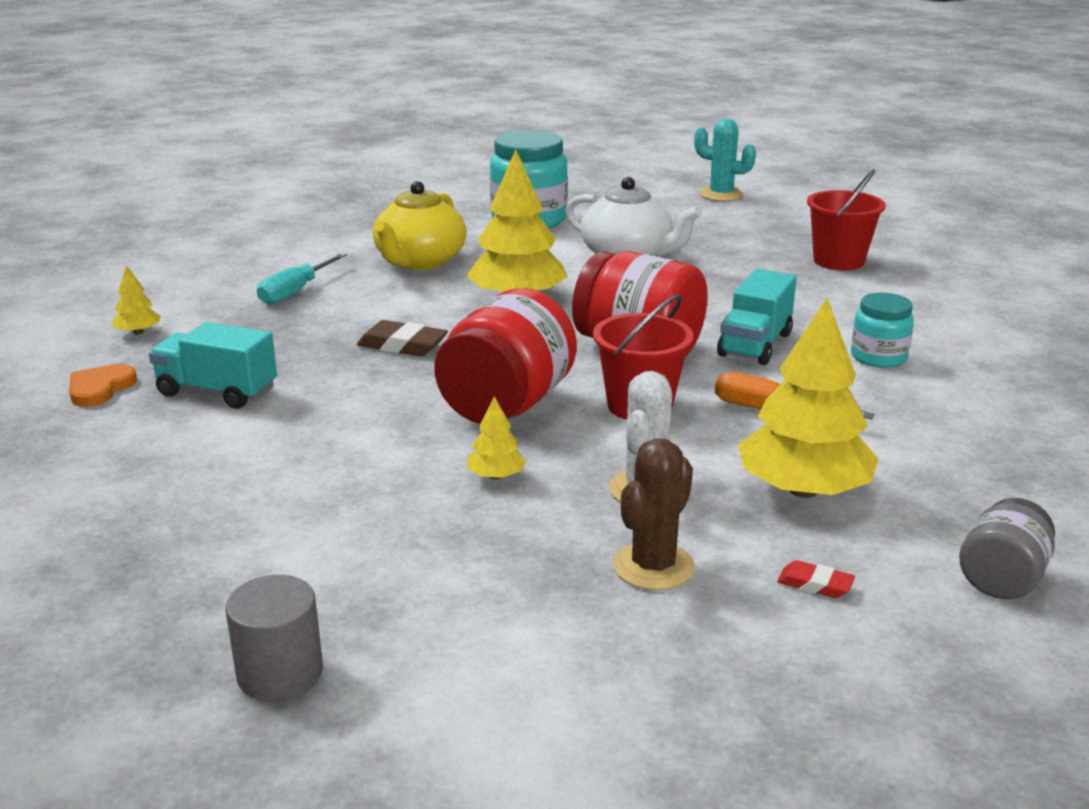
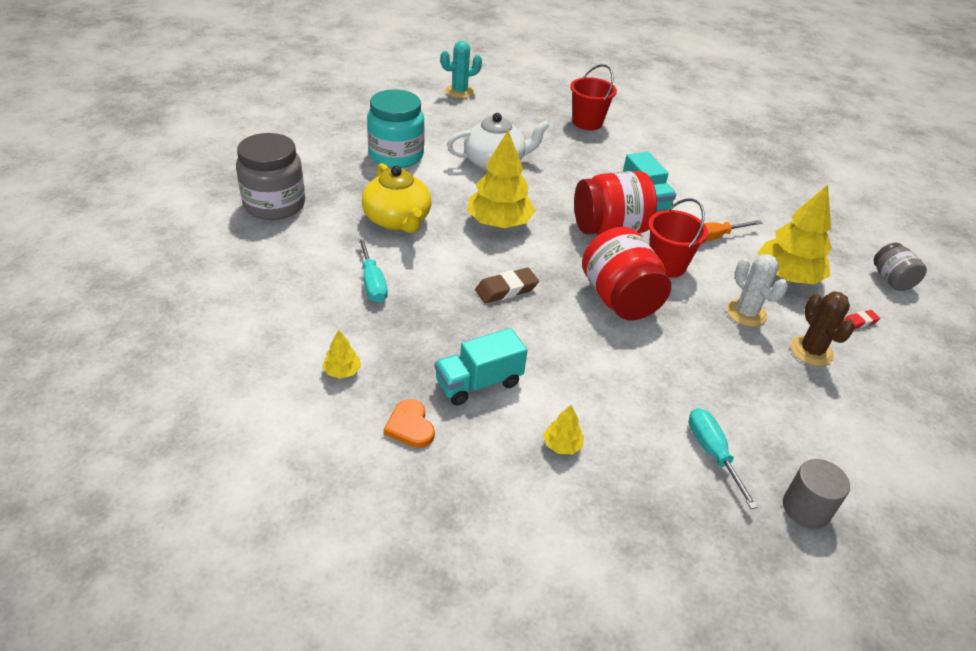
camera: 50 degrees left, 15 degrees up
yellow tree [467,396,526,480] -> yellow tree moved to [543,405,584,454]
turquoise jar [851,293,914,368] -> none
none -> grey jar [236,133,305,220]
none -> turquoise screwdriver [689,408,758,509]

